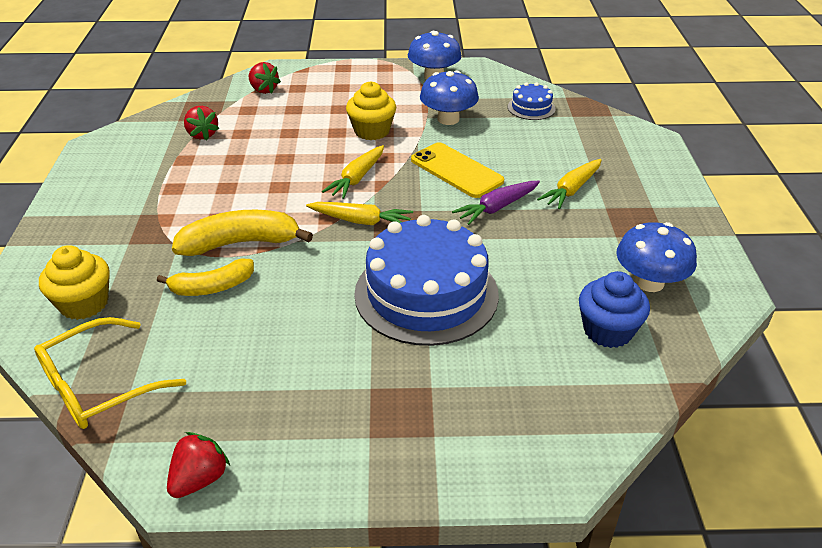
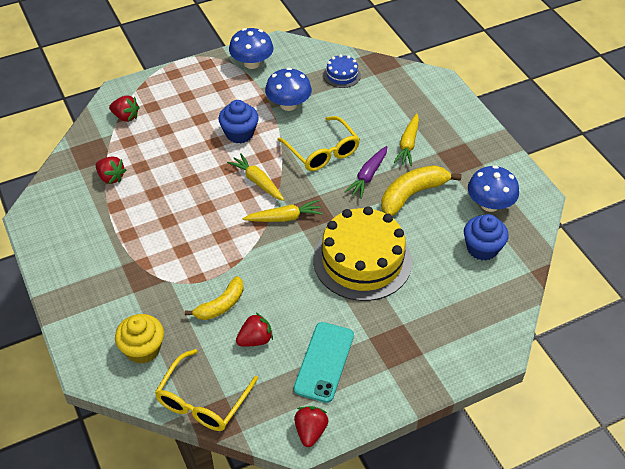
camera: 25 degrees left, 10 degrees up
yellow banana [172,210,313,256] -> yellow banana moved to [381,165,461,216]
yellow carrot [322,145,384,199] -> yellow carrot turned 135 degrees clockwise [227,153,284,201]
yellow cupcake [346,81,396,140] -> blue cupcake [218,100,259,144]
blue cake [354,215,499,346] -> yellow cake [313,206,412,301]
yellow phone [411,142,504,198] -> yellow glasses [277,116,360,171]
none -> red strawberry [236,313,273,347]
none -> turquoise phone [294,322,354,403]

